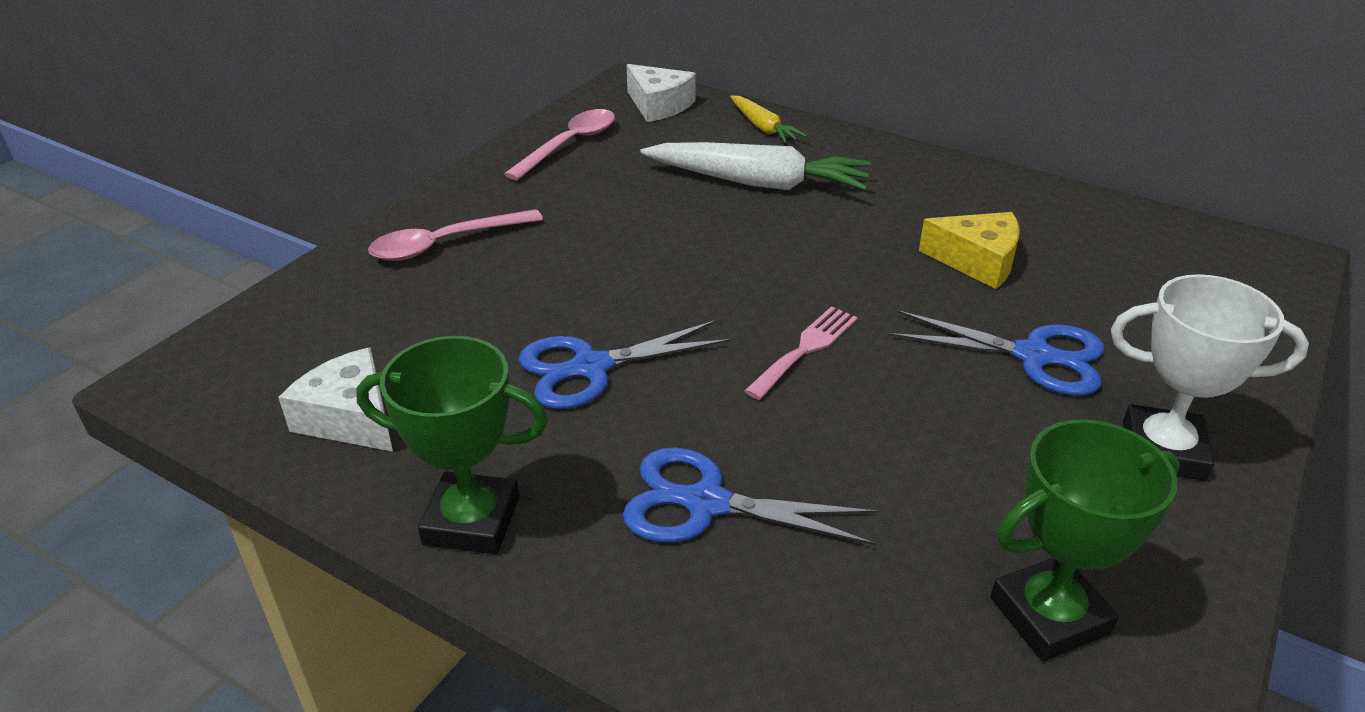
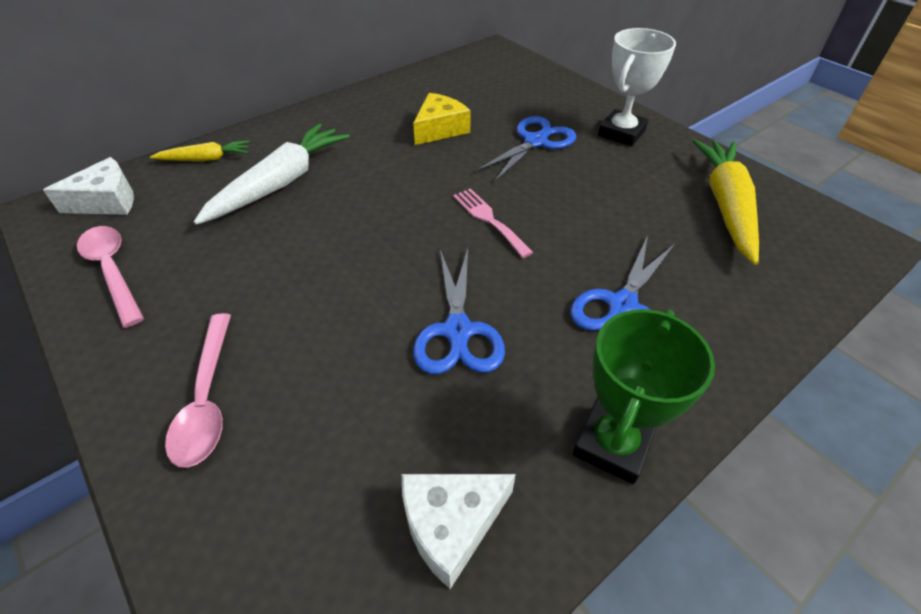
camera: 70 degrees left, 10 degrees up
green trophy [990,419,1180,661] -> yellow carrot [693,139,759,265]

